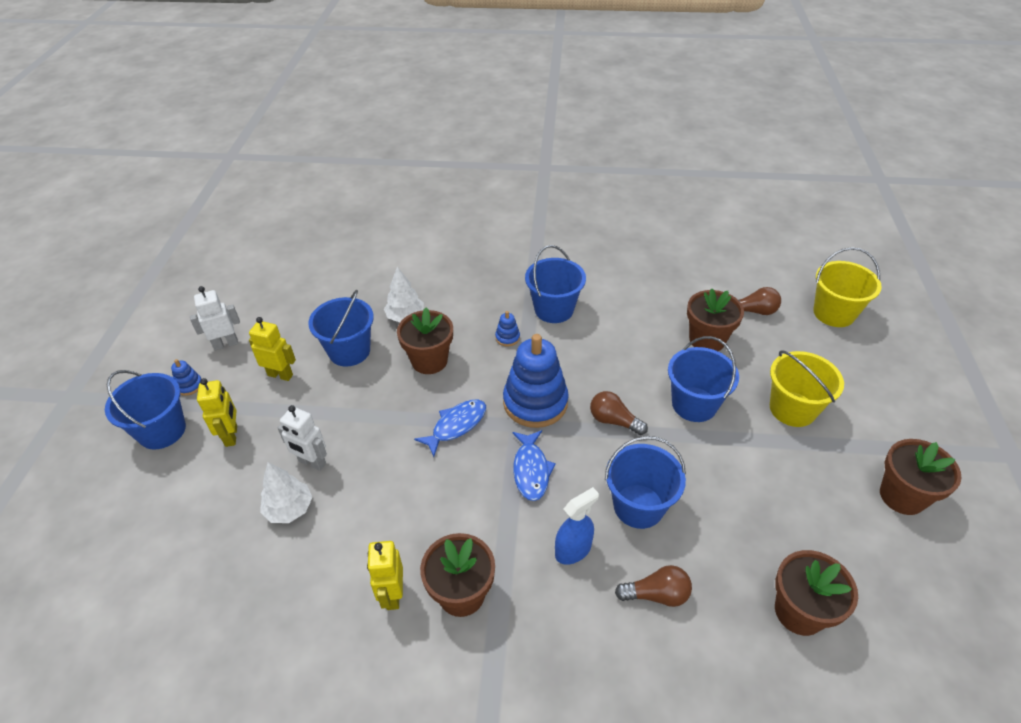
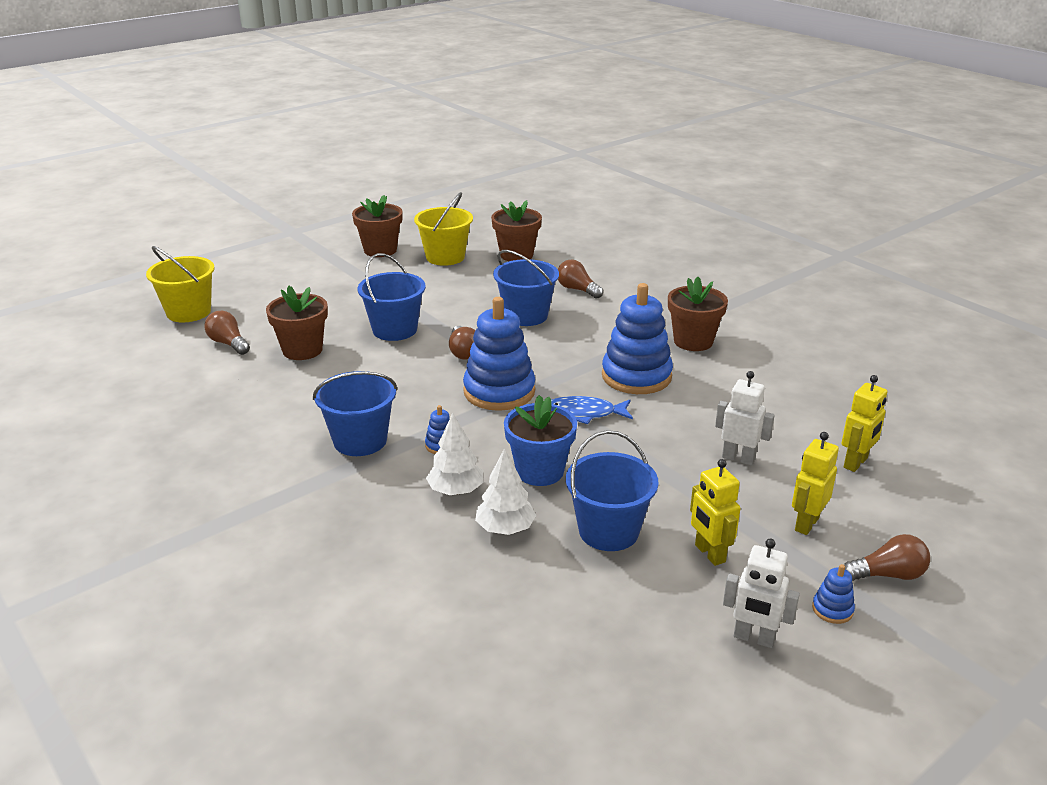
camera: 135 degrees left, 15 degrees down
blue bucket [105,370,186,449] -> brown light bulb [844,534,930,581]
white tree [260,462,312,523] -> white tree moved to [426,413,484,495]
white robot [278,405,327,471] -> white robot turned 45 degrees counterclockwise [715,371,775,466]
yellow robot [367,541,403,610] -> yellow robot moved to [841,375,887,472]
brown flower pot [397,307,453,374] -> blue flower pot [504,395,577,486]
blue fish [512,430,556,501] -> none
blue spray bottle [555,487,599,565] -> none
yellow bucket [770,350,844,427] -> yellow bucket moved to [414,192,473,266]
none -> blue stacking toy [602,283,673,394]

